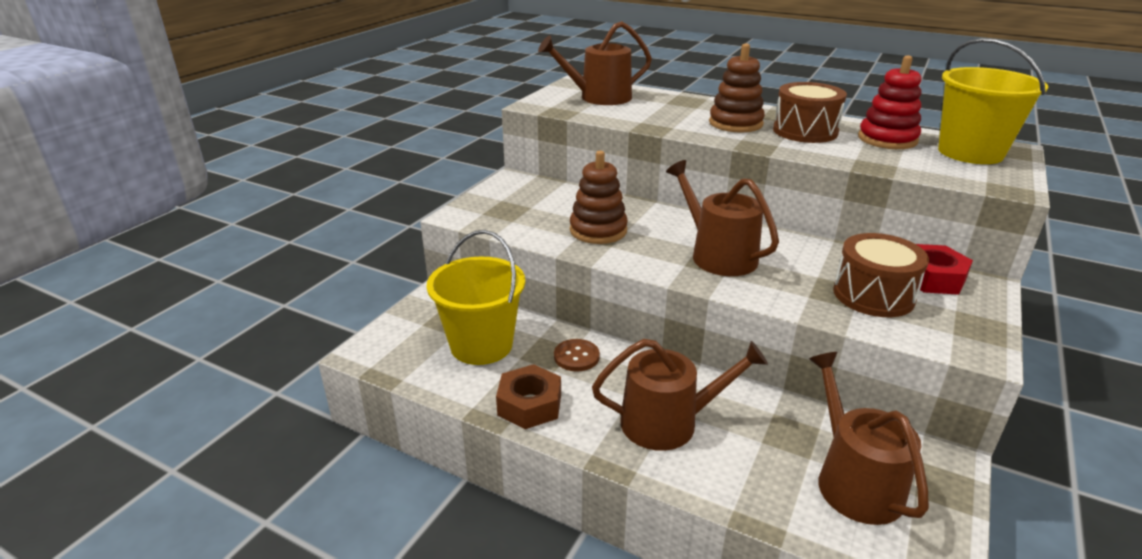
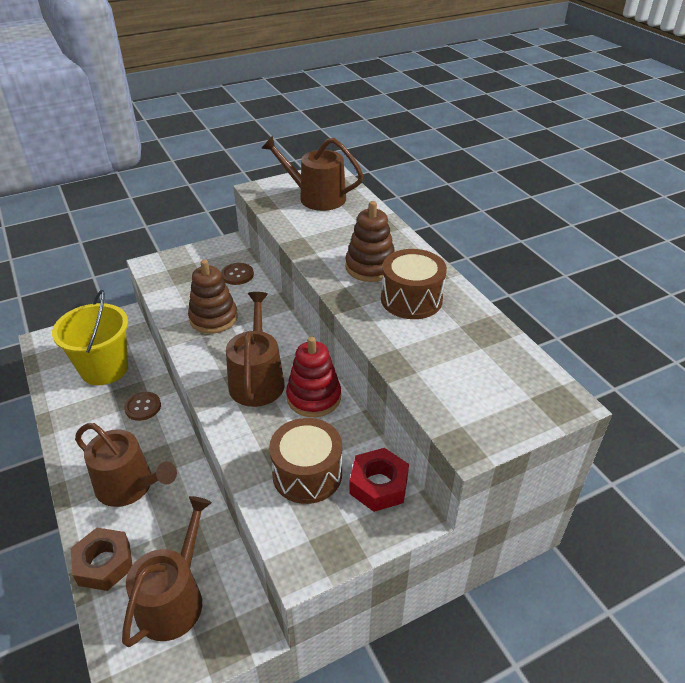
camera: 35 degrees right, 10 degrees up
brown nut [496,364,561,429] -> brown nut moved to [71,528,133,591]
red stacking toy [858,55,922,149] -> red stacking toy moved to [286,336,341,417]
yellow bucket [938,38,1048,164] -> none
none -> brown button [221,263,254,285]

